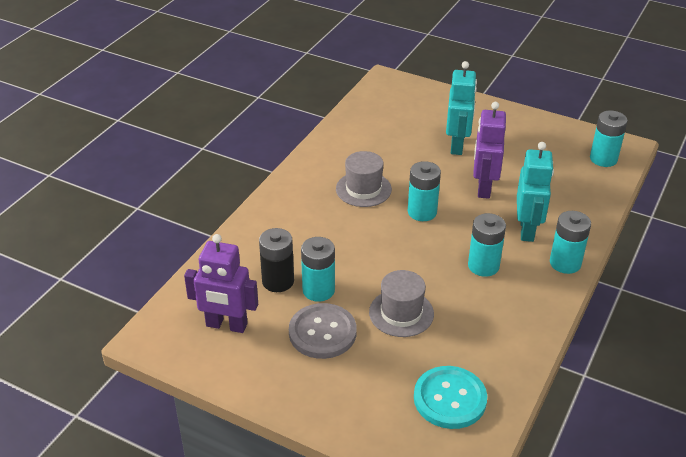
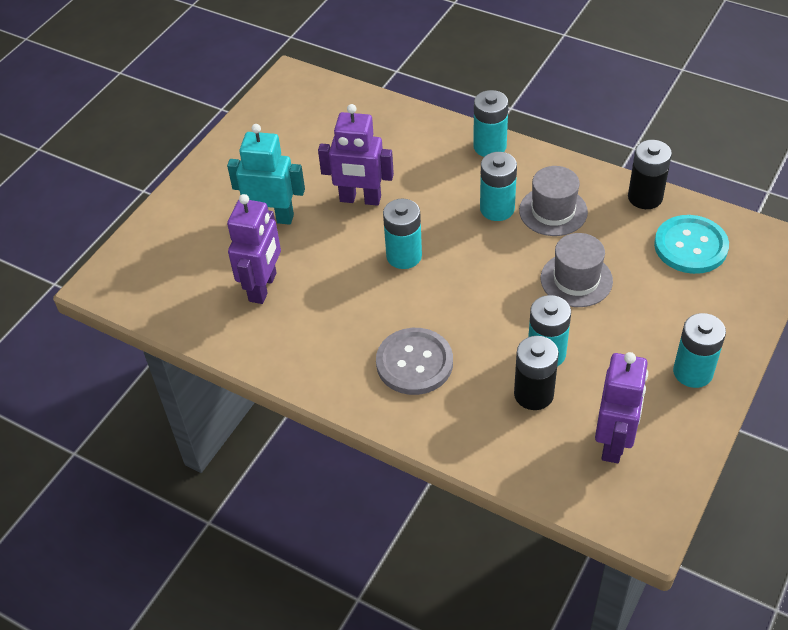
camera: 85 degrees left, 10 degrees up
grey button [289,303,357,359] -> grey button moved to [376,328,453,395]
grey hat [336,151,392,207] -> grey hat moved to [519,166,588,236]
turquoise robot [517,142,554,242] -> none
turquoise battery [590,110,628,167] -> turquoise battery moved to [673,313,726,388]
none -> purple robot [227,194,281,304]
none -> black battery [628,140,672,209]

